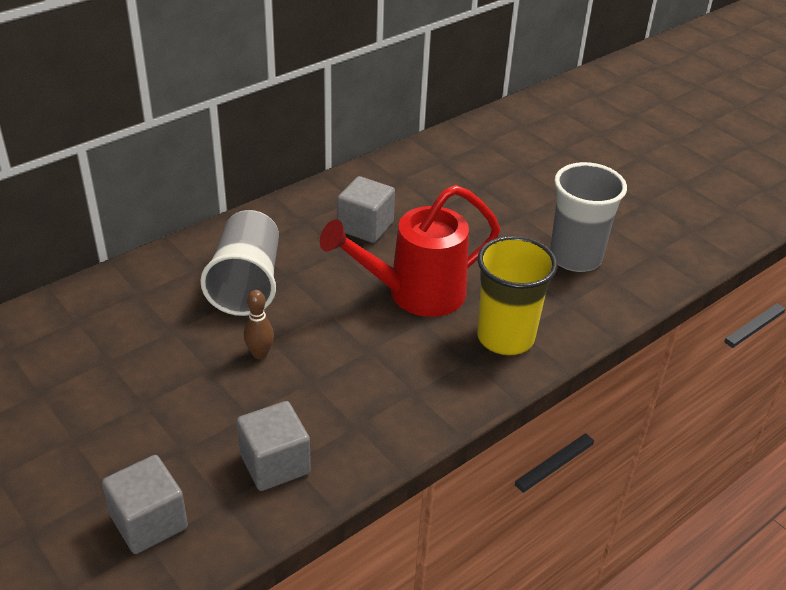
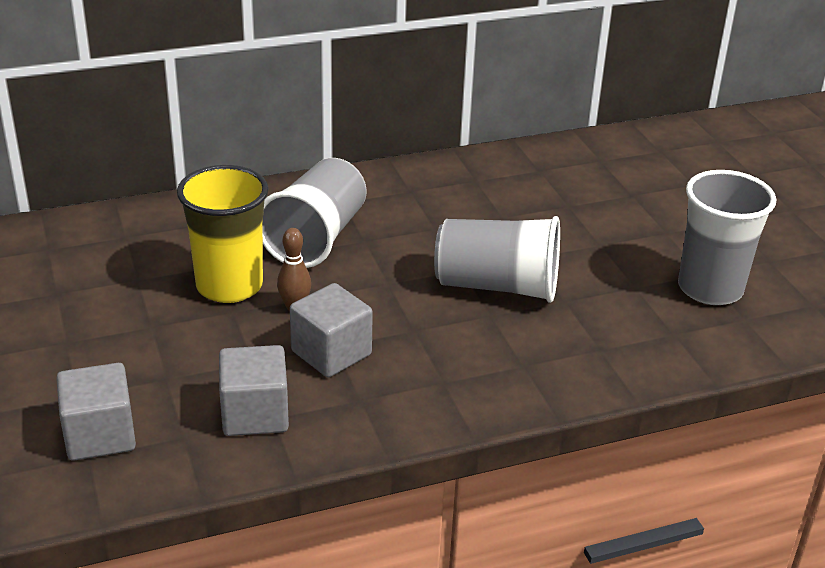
camera: 20 degrees right, 5 degrees down
red watering can [320,185,500,317] -> grey cup [434,216,560,303]
grey cube [337,176,395,243] -> grey cube moved to [290,283,373,377]
yellow cup [477,236,558,356] -> yellow cup moved to [177,165,269,303]

